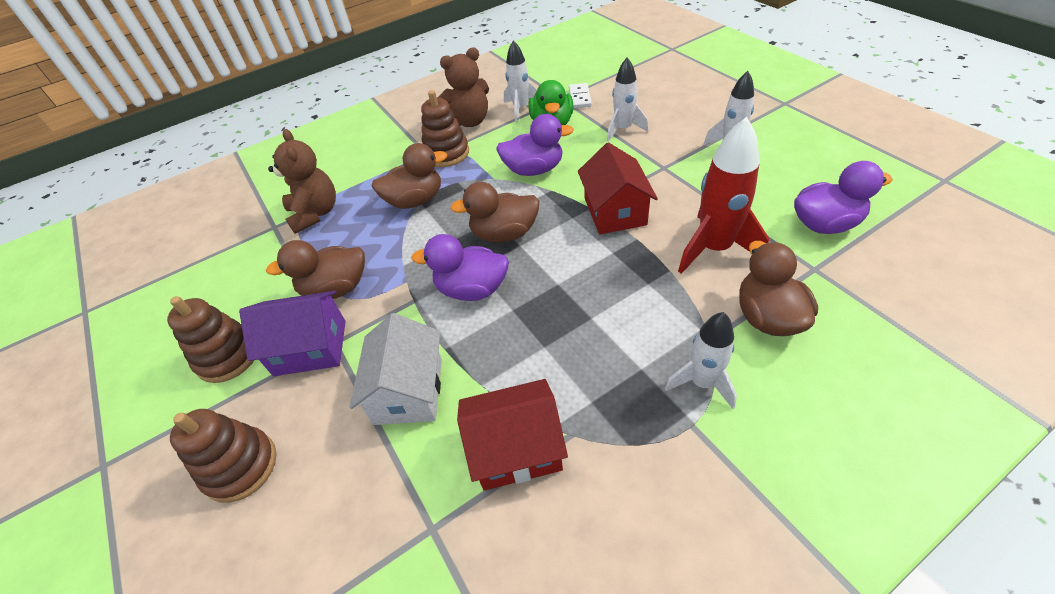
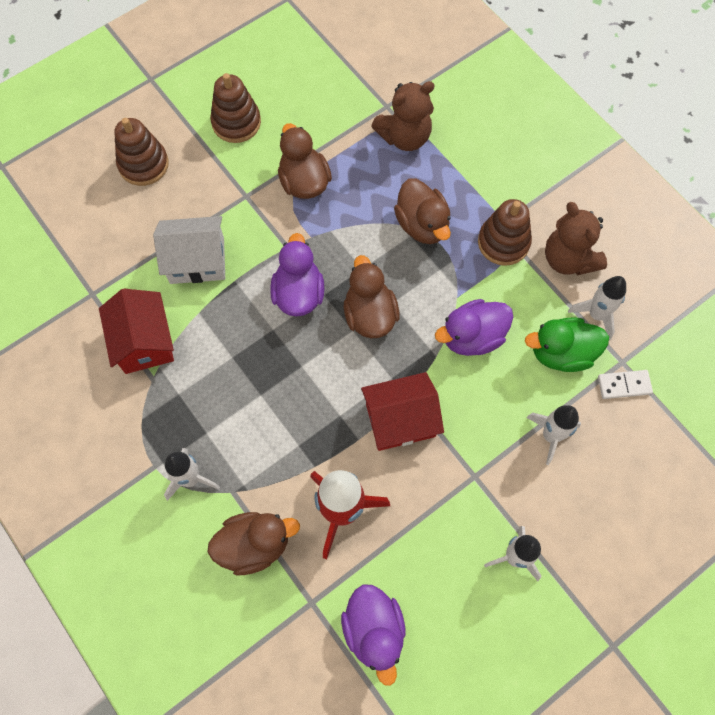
camera: 80 degrees right, 20 degrees up
purple house [239,291,346,376] -> none
purple duck [496,114,574,176] -> purple duck turned 75 degrees clockwise [435,299,513,356]

